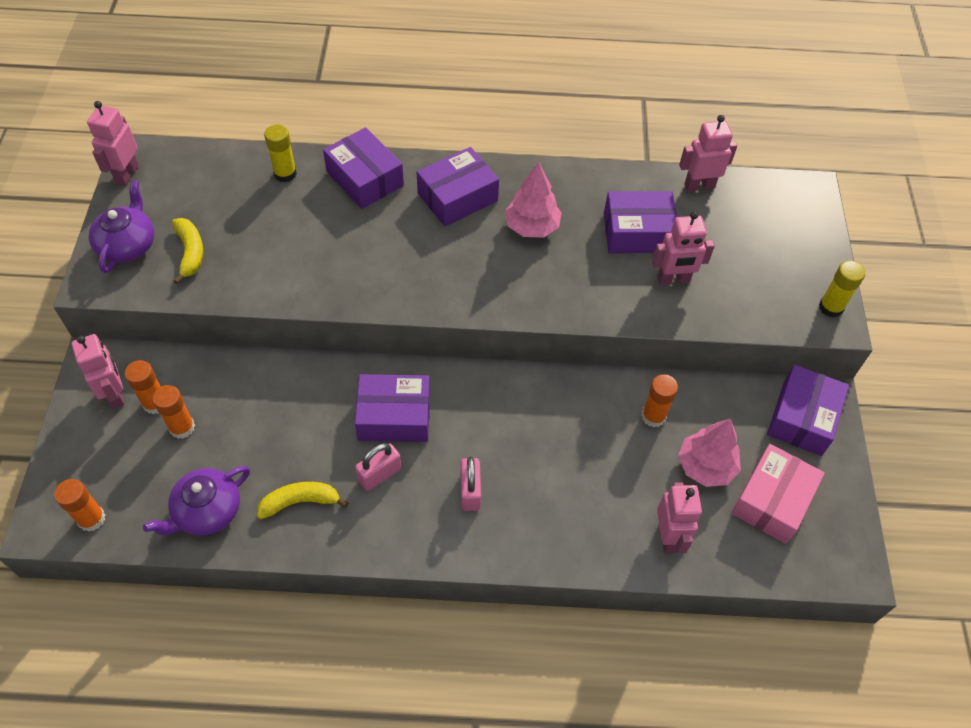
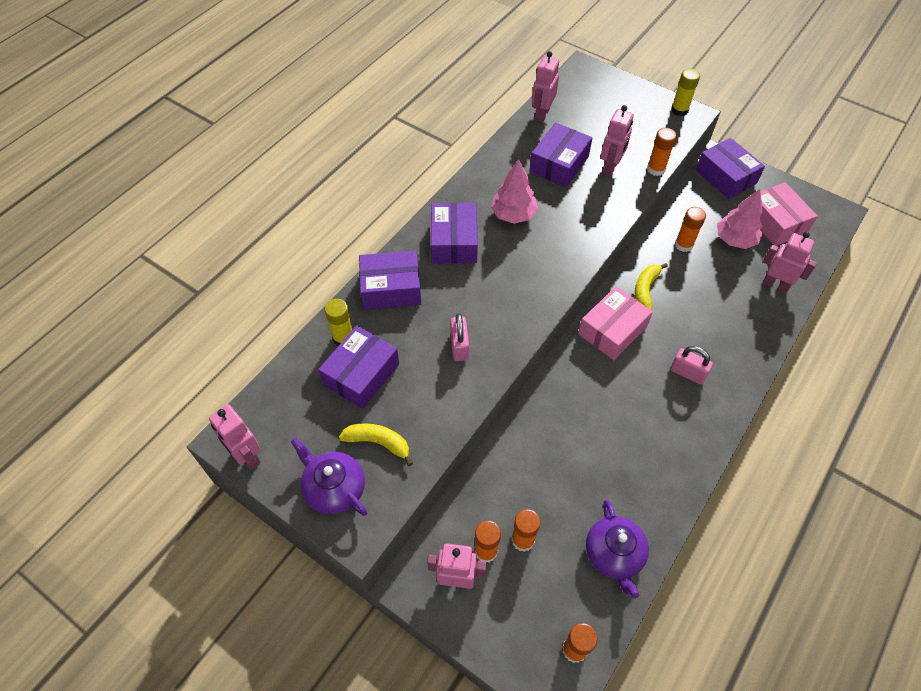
camera: 55 degrees left, 0 degrees up
yellow banana [257,482,348,519] -> yellow banana moved to [635,263,668,310]
purple box [355,374,430,442] -> purple box moved to [318,325,399,409]
pink padlock [355,443,401,491] -> pink padlock moved to [450,313,469,361]
none -> pink box [578,286,653,360]
none -> orange glue stick [647,128,677,176]

